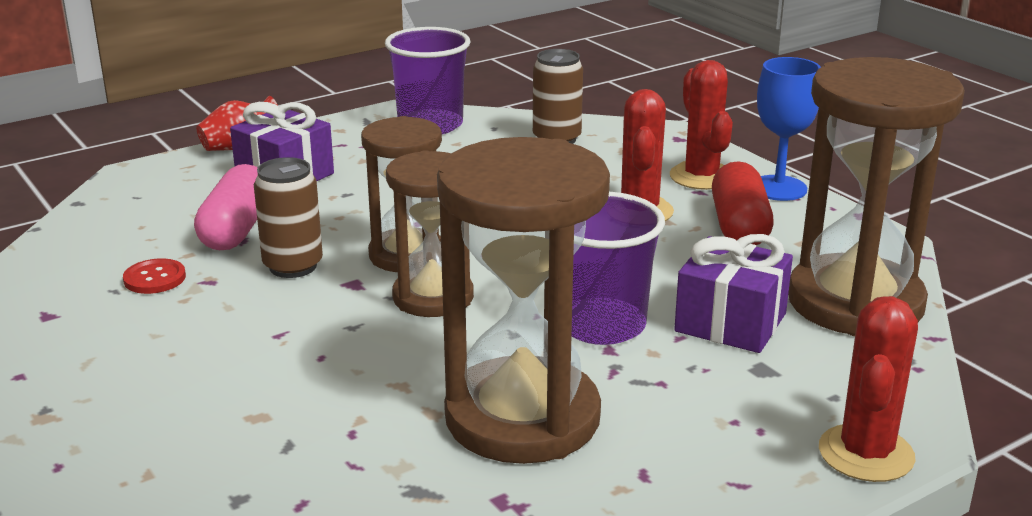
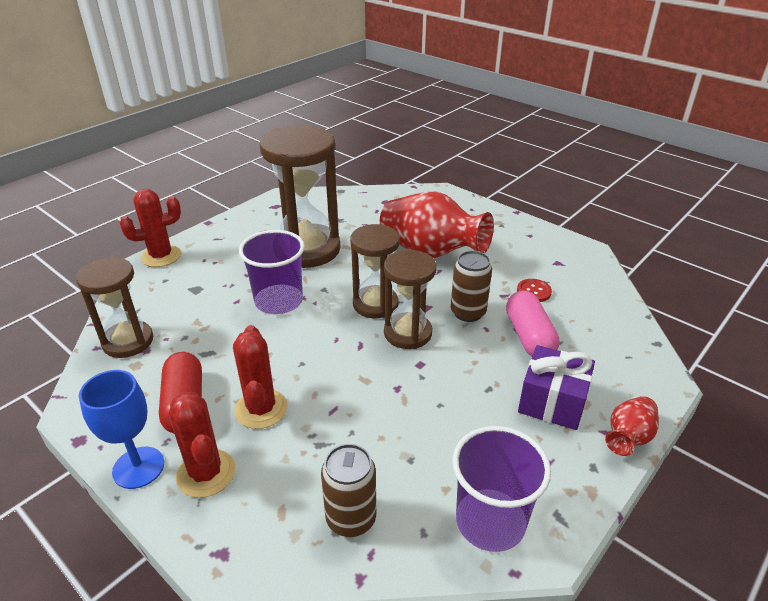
camera: 165 degrees right, 10 degrees up
purple gift [674,234,793,353] -> none
brown hourglass [788,57,965,336] -> brown hourglass [76,257,153,358], size x0.61
red cactus [819,296,918,482] -> red cactus turned 60 degrees clockwise [120,189,181,267]
none -> red vase [380,192,494,258]

